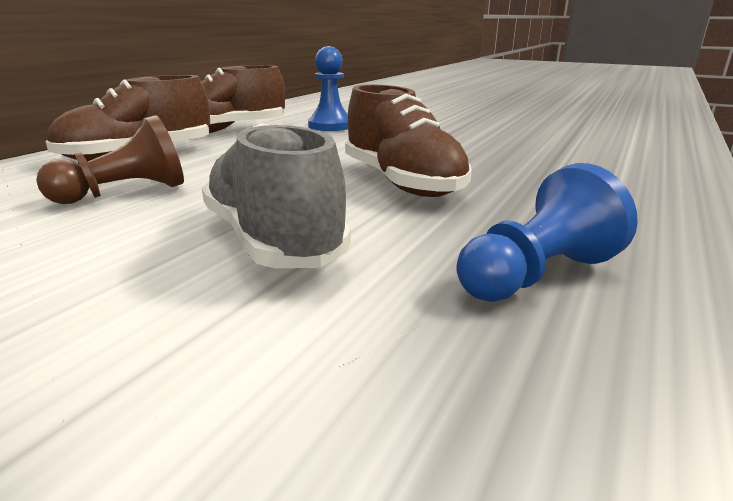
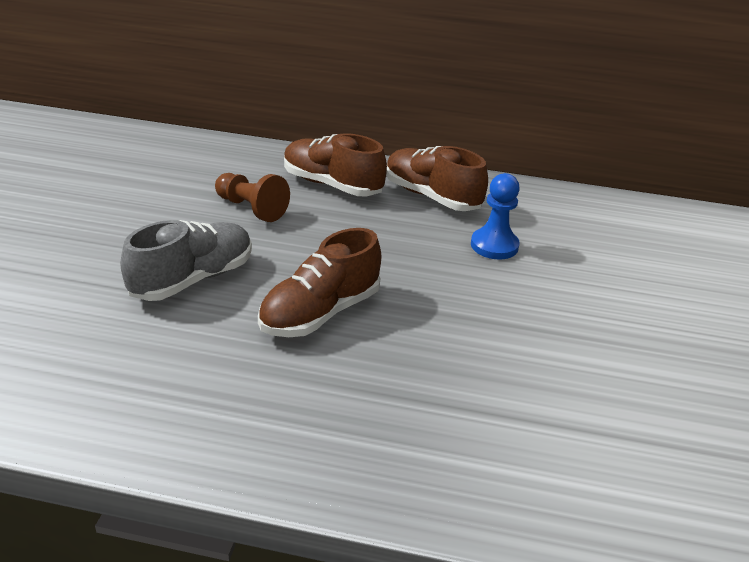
camera: 70 degrees right, 10 degrees up
blue pawn [456,163,638,302] -> none

